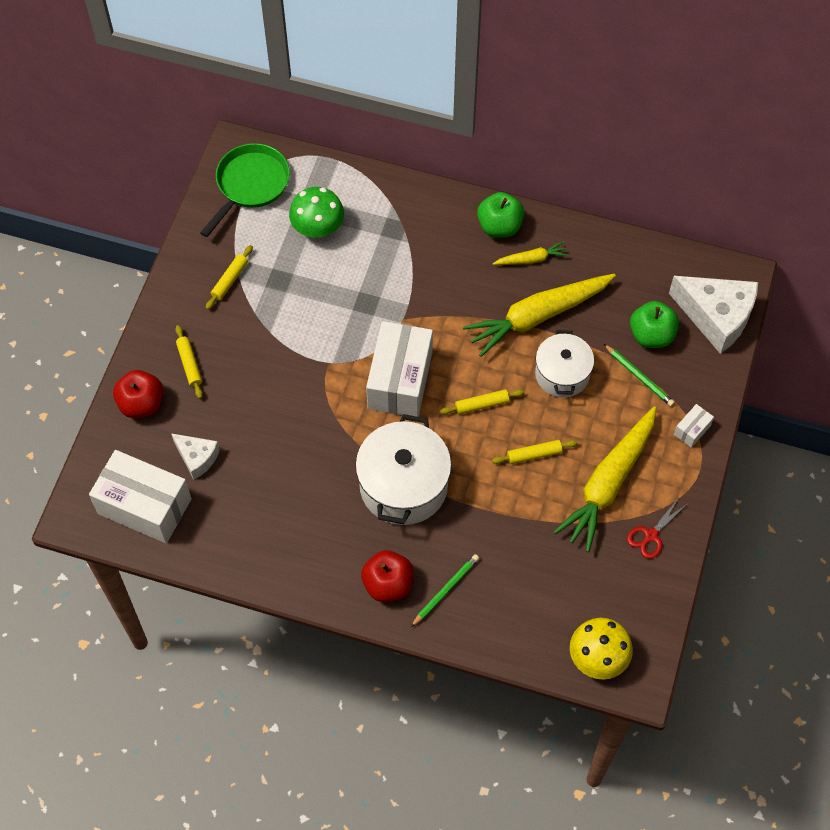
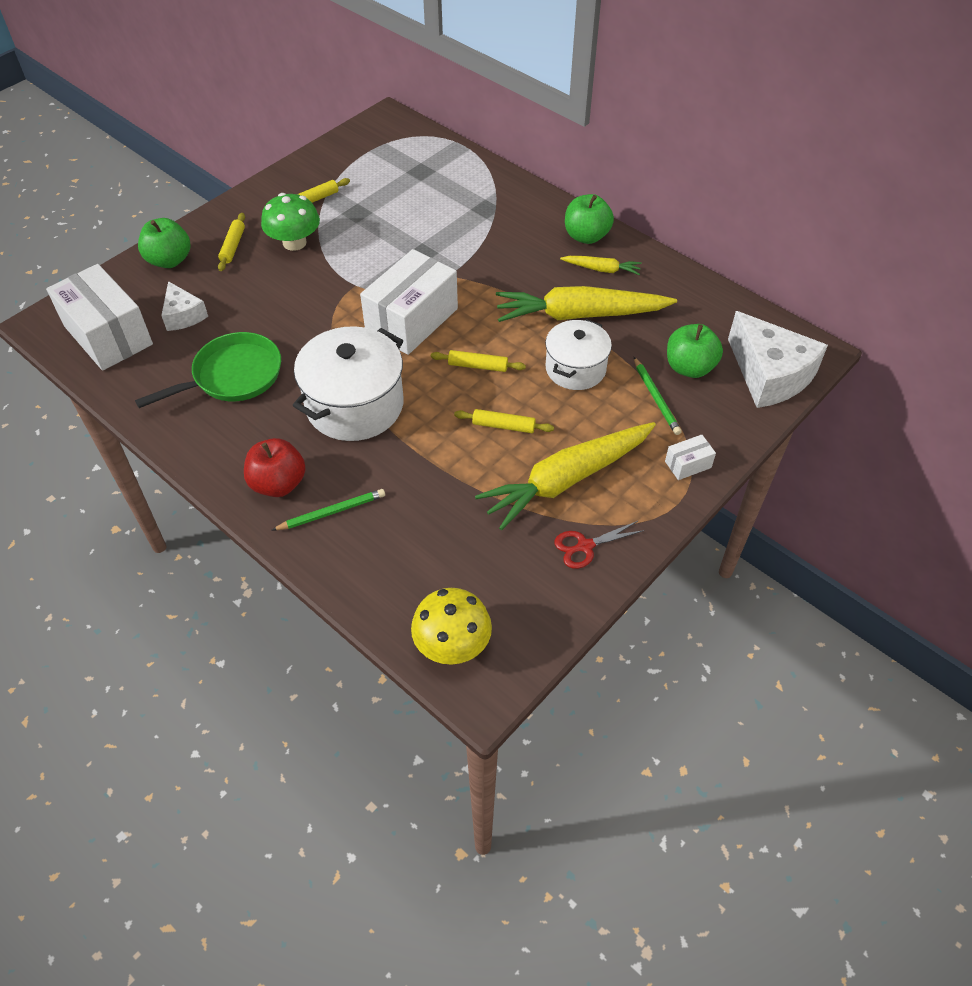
camera: 25 degrees right, 10 degrees down
red apple [113,370,163,418] -> green apple [138,218,190,268]
green pan [200,143,290,237] -> green pan moved to [135,332,281,408]
green mushroom [289,187,344,237] -> green mushroom moved to [261,193,320,251]

